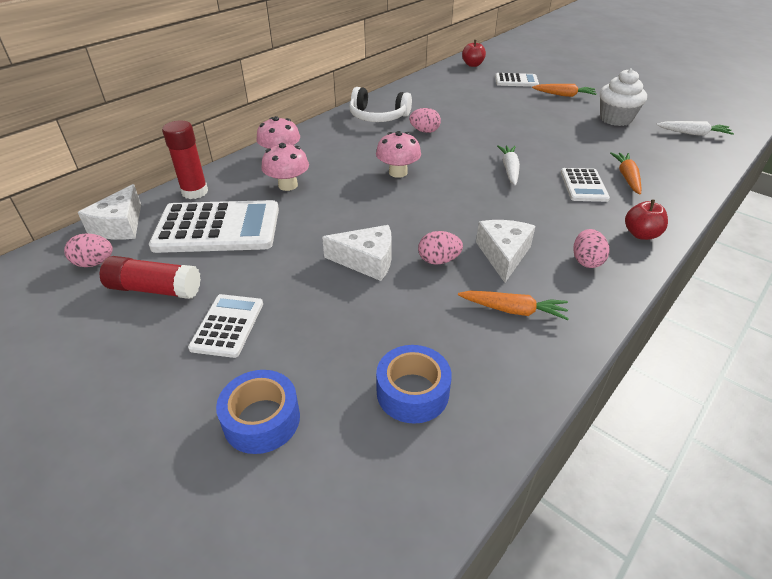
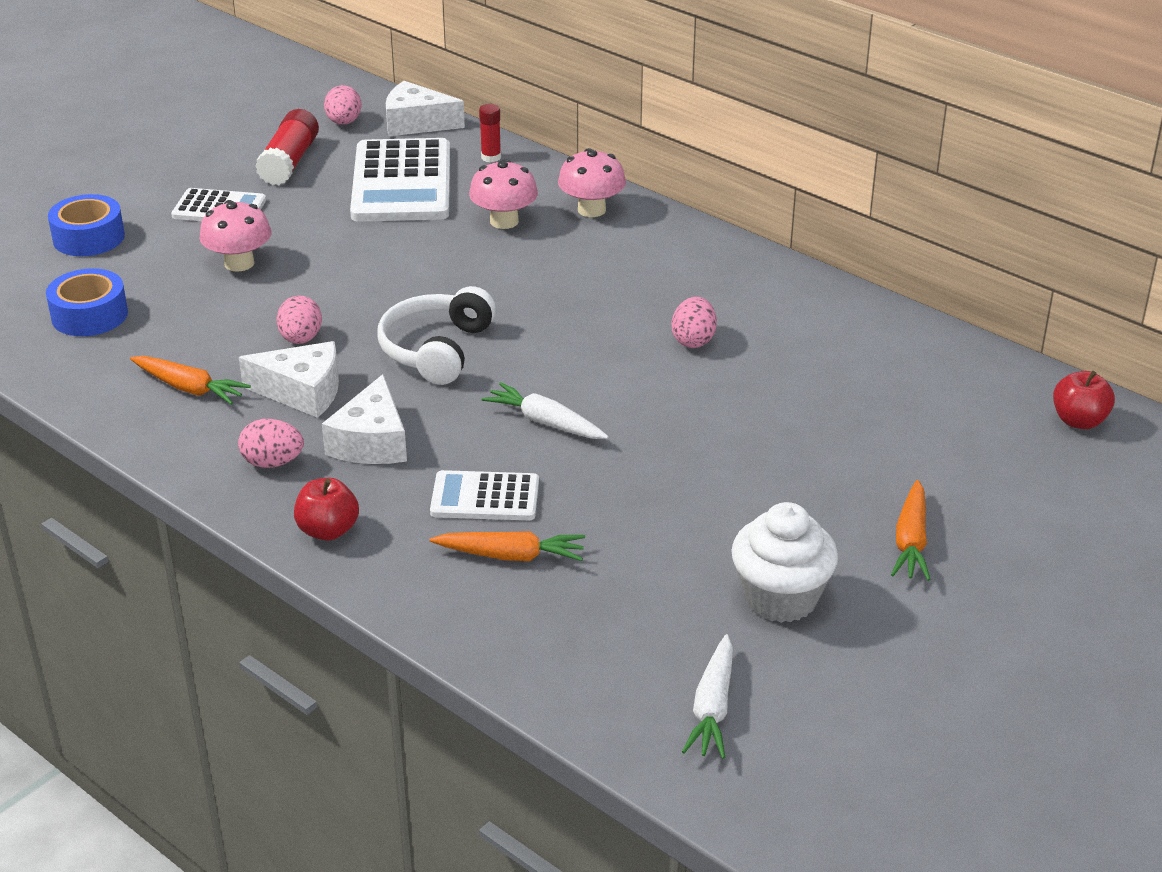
camera: 90 degrees right, 5 degrees down
red glue stick [162,121,208,199] -> red glue stick [479,104,501,162], size x0.57
white cheese [322,225,392,281] -> white cheese moved to [322,374,407,464]
white headphones [349,87,412,122] -> white headphones moved to [377,286,496,385]
pink mushroom [376,131,421,178] -> pink mushroom moved to [200,200,272,272]
orange carrot [458,291,569,320] -> orange carrot turned 75 degrees counterclockwise [130,356,251,404]
white calculator [495,73,539,87] -> none
white carrot [497,145,520,186] -> white carrot turned 150 degrees counterclockwise [482,382,609,439]

